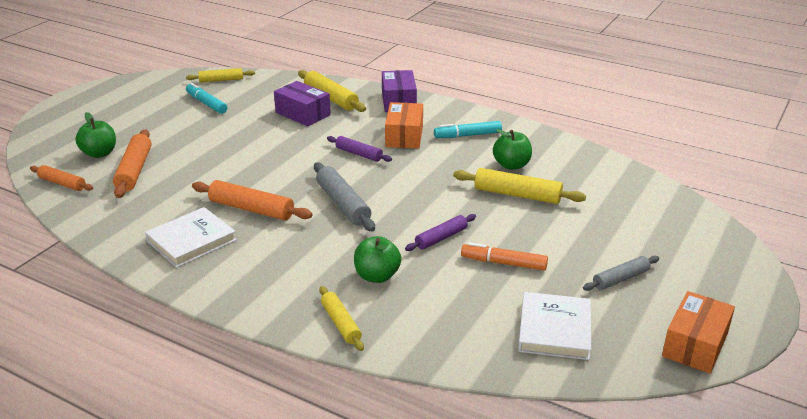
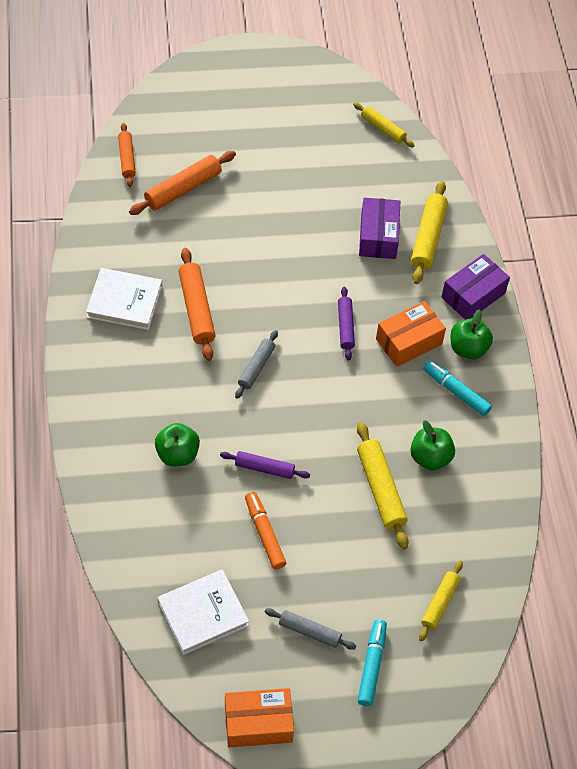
camera: 50 degrees right, 25 degrees up
green apple [75,112,116,158] -> green apple moved to [451,309,493,359]
turquoise marker [186,83,227,114] -> turquoise marker moved to [358,619,387,706]
grey rolling pin [314,162,375,232] -> grey rolling pin [235,330,278,399], size x0.64
yellow rolling pin [319,286,364,351] -> yellow rolling pin moved to [419,561,463,641]

